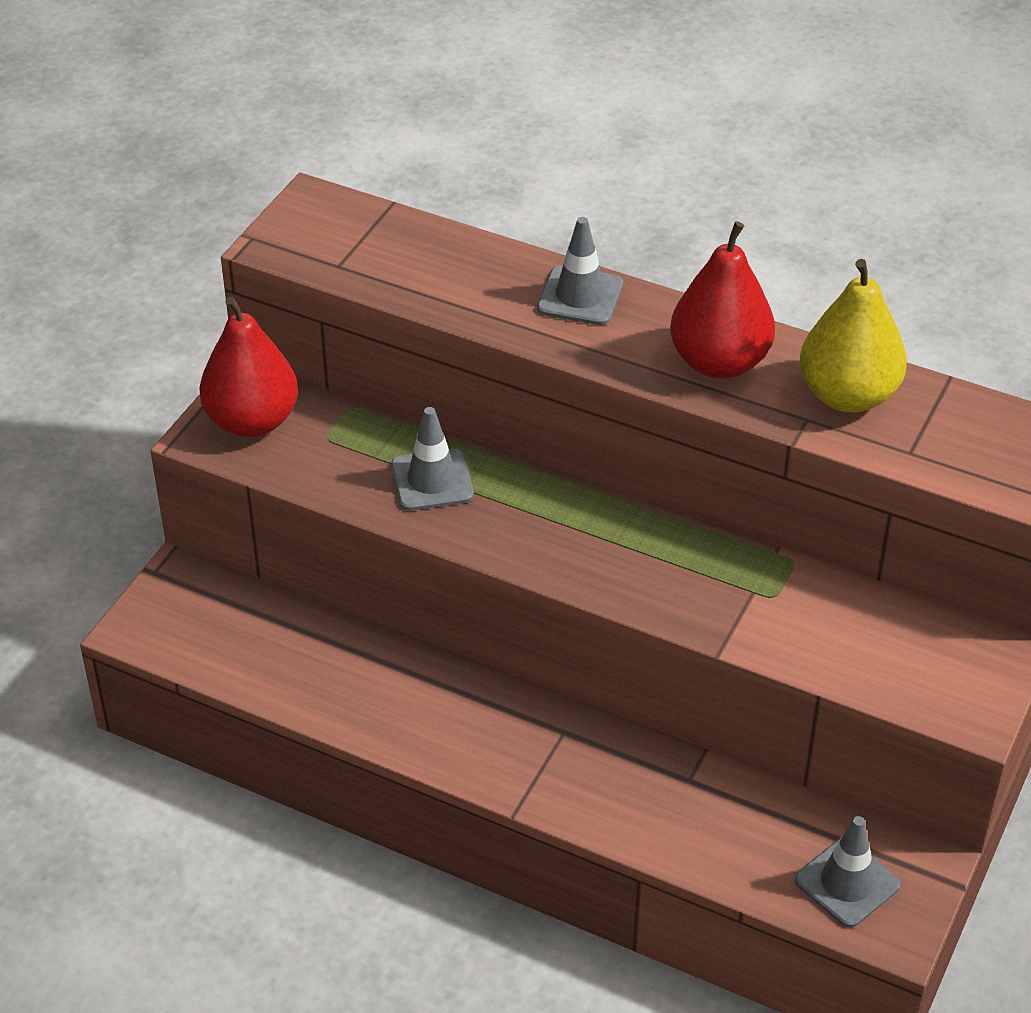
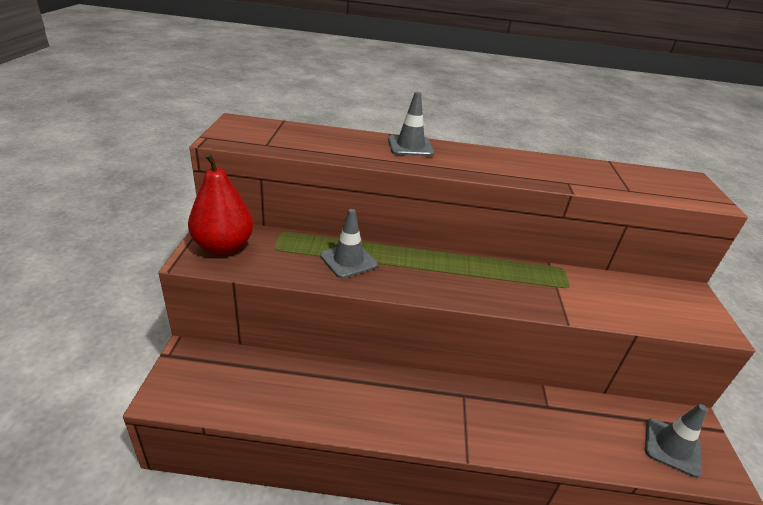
camera: 25 degrees left, 10 degrees down
red pear [670,221,775,378] -> none
yellow pear [799,259,907,412] -> none

